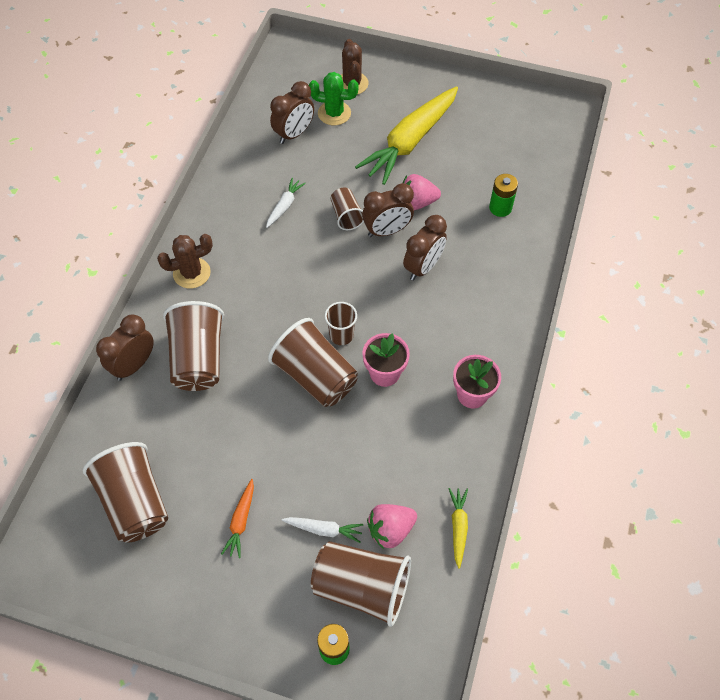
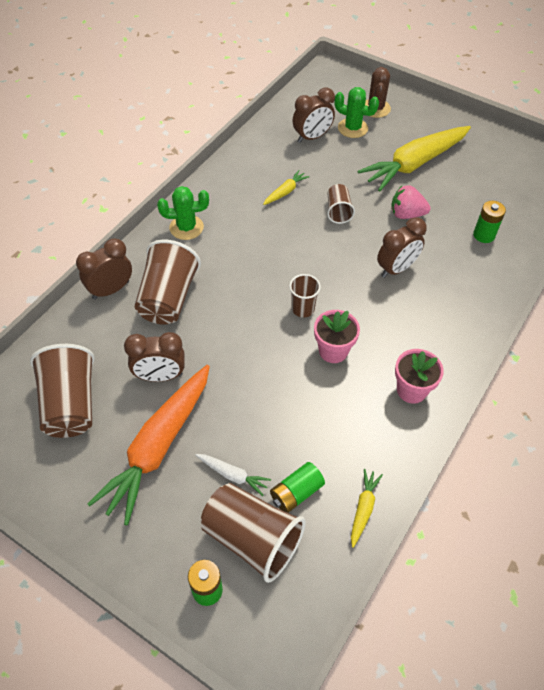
camera: 15 degrees right, 5 degrees down
brown cactus [157,234,213,289] -> green cactus [157,186,209,240]
orange carrot [221,479,254,558] -> orange carrot [87,365,210,525], size x2.34
white carrot [266,178,306,228] -> yellow carrot [263,170,310,205]
brown cup [268,318,358,407] -> none
brown clock [362,183,414,237] -> brown clock moved to [124,332,185,382]
pink strawberry [367,504,417,549] -> green battery [270,462,325,513]

